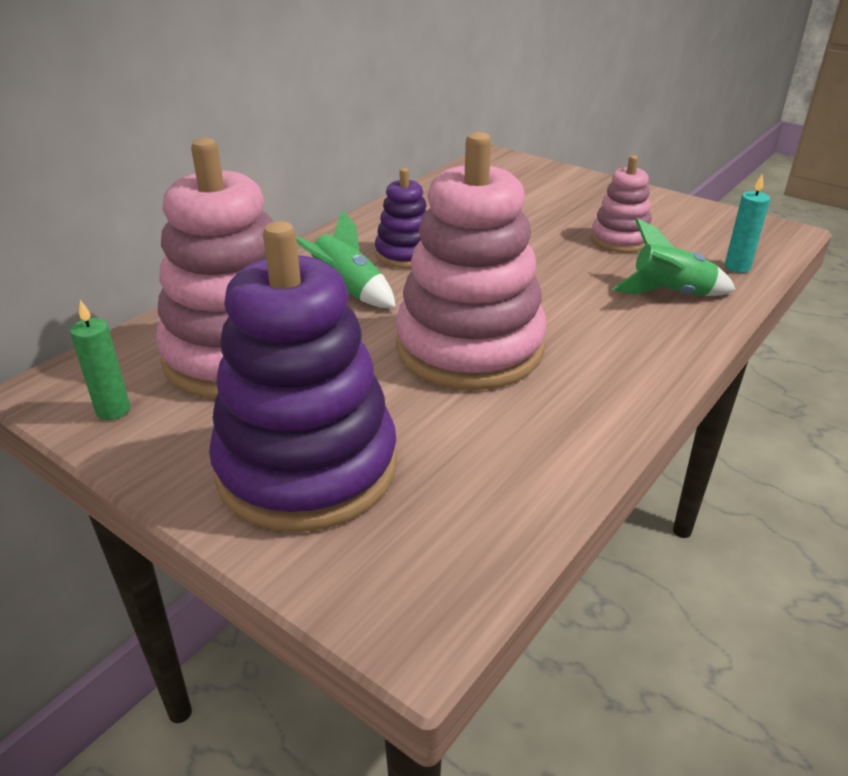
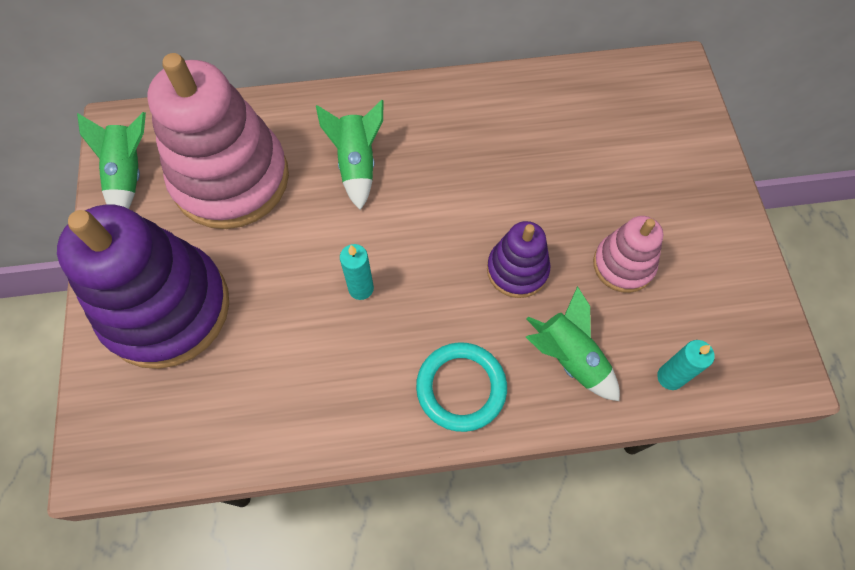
camera: 45 degrees right, 30 degrees up
green candle [70,300,130,420] -> green rocket [77,112,146,209]
purple stacking toy [375,168,427,268] -> purple stacking toy moved to [487,221,550,298]
pink stacking toy [396,132,547,390] -> turquoise candle [340,244,374,300]
none -> turquoise ring [416,342,507,432]

